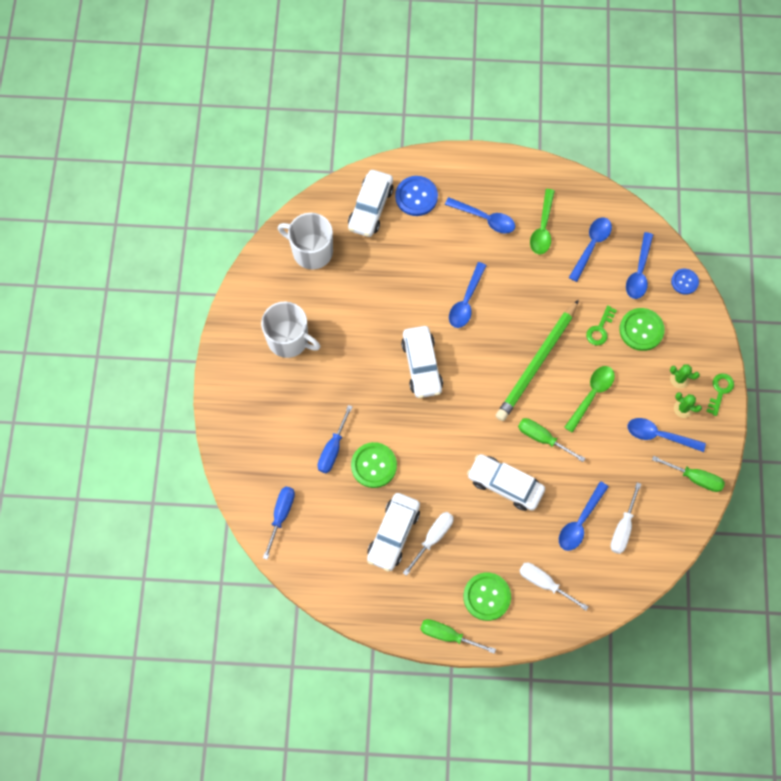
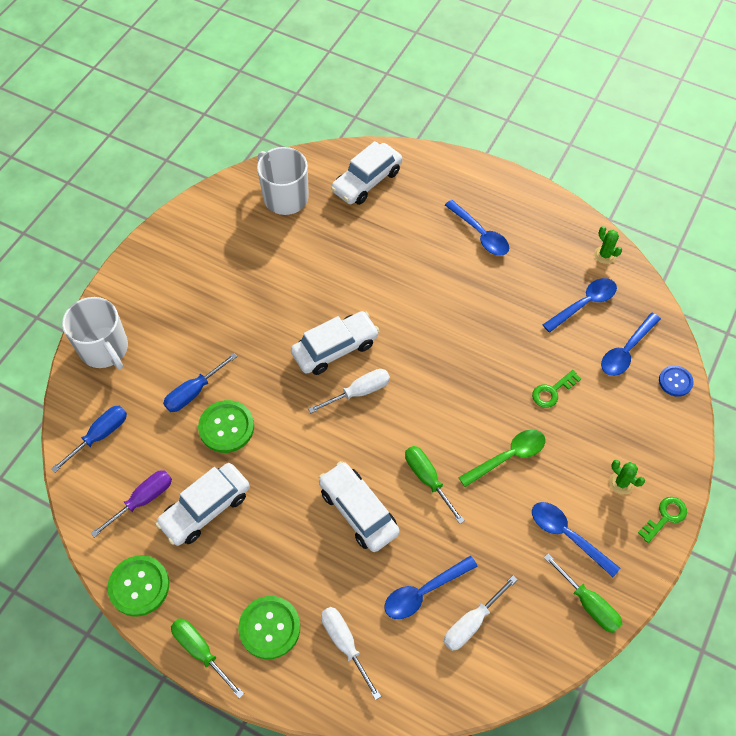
camera: 25 degrees right, 10 degrees down
white mug [261,301,320,358] -> white mug moved to [62,297,128,369]
blue button [395,176,438,216] -> none
white car [401,326,443,398] -> white car turned 135 degrees counterclockwise [291,311,380,375]
white screwdriver [403,512,454,576] -> white screwdriver moved to [308,369,390,413]
blue spoon [449,262,487,328] -> none
green pencil [496,299,579,421] -> none
green spoon [530,189,555,254] -> none
green button [619,308,665,351] -> green button moved to [107,555,169,617]
green cactus [674,392,702,418] -> green cactus moved to [594,226,622,264]
none -> purple screwdriver [91,470,172,538]

